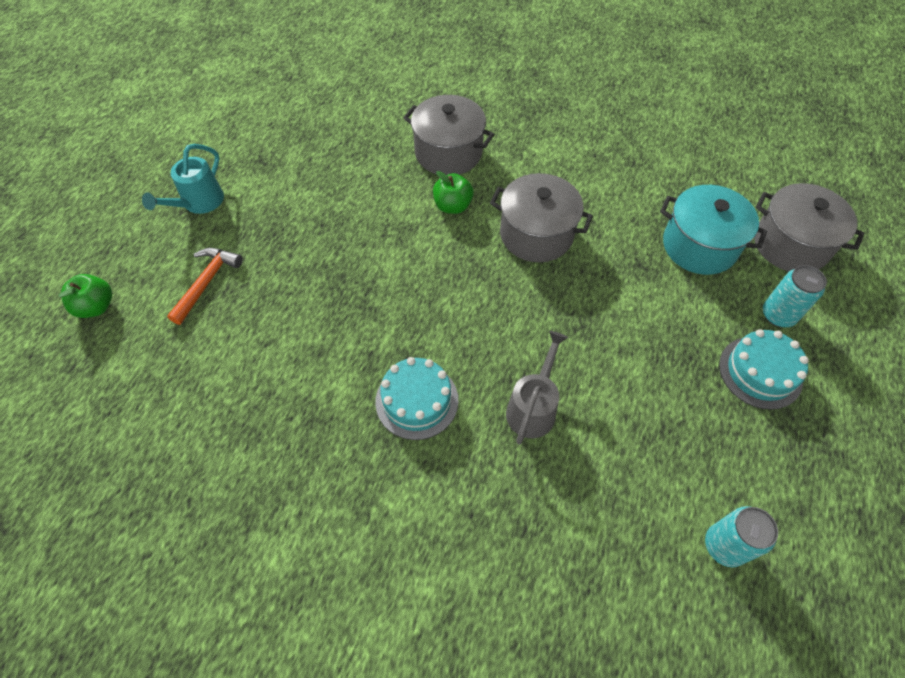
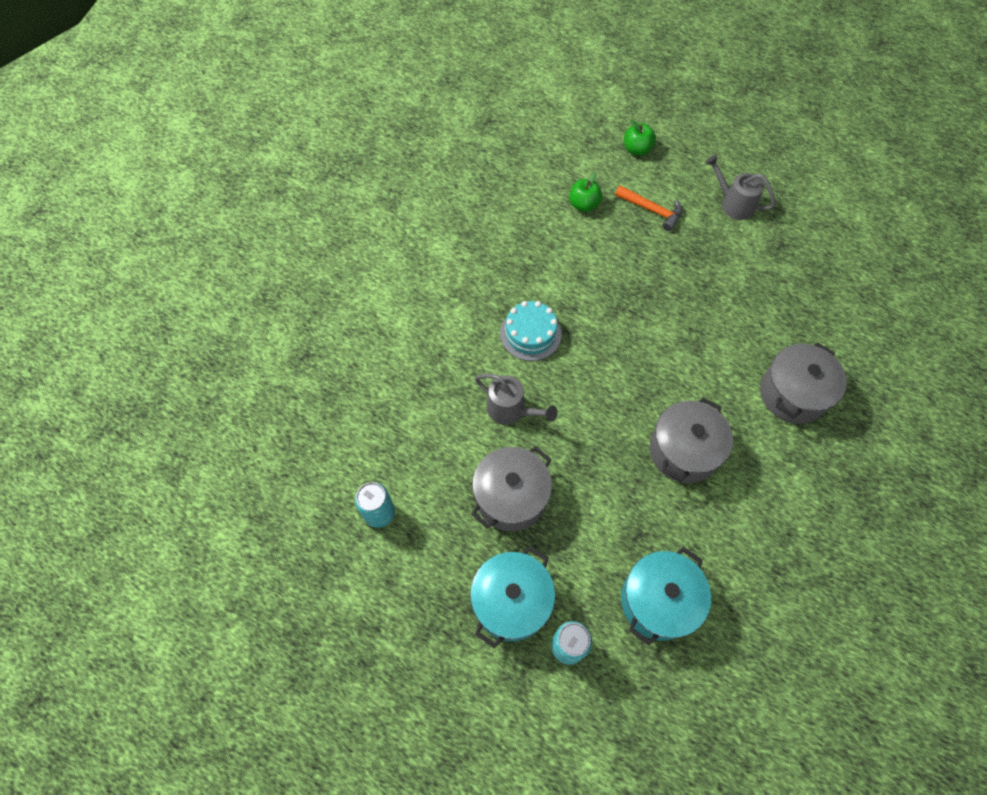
camera: 100 degrees right, 5 degrees up
turquoise watering can [142,144,224,214] -> grey watering can [705,155,775,220]
green apple [433,171,474,214] -> green apple moved to [569,173,603,212]
turquoise cake [719,329,809,410] -> turquoise pot [470,546,555,648]
grey pot [754,183,864,272] -> grey pot moved to [471,446,552,532]

